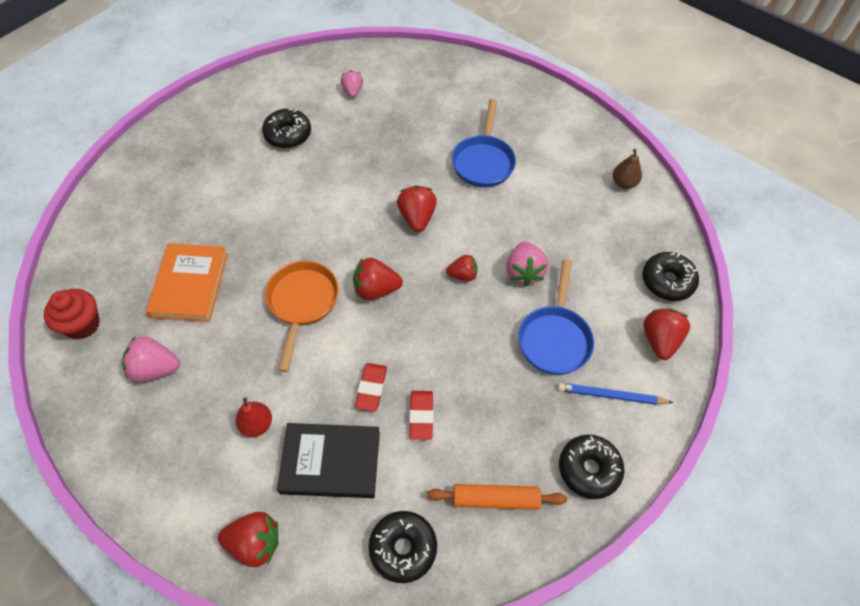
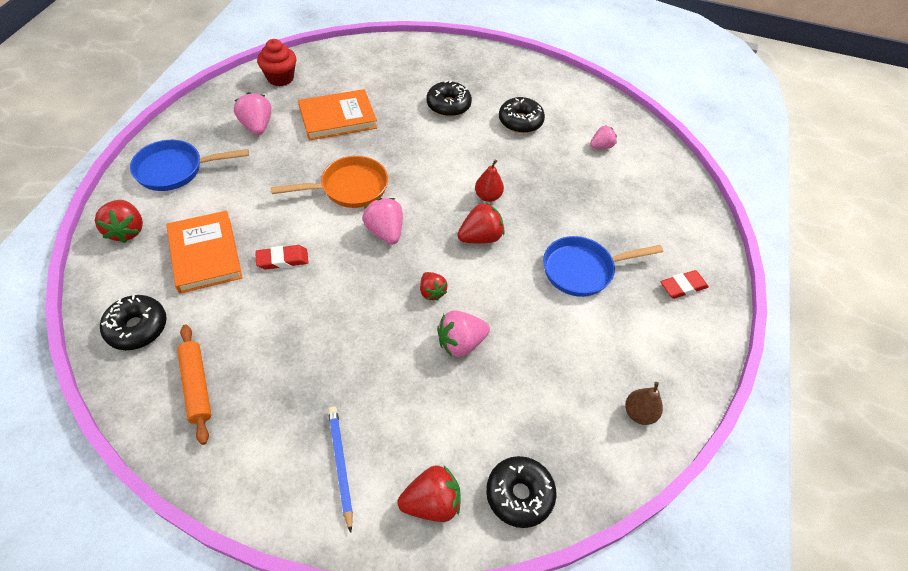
camera: 65 degrees right, 5 degrees down
red pear [235,397,272,437] -> red pear moved to [475,159,504,202]
black book [277,423,380,498] -> orange book [167,211,243,294]
red strawberry [353,258,403,300] -> pink strawberry [362,198,403,245]
red eraser [409,391,433,440] -> red eraser moved to [660,270,709,299]
blue pan [518,259,594,375] -> blue pan moved to [130,140,249,191]
black donut [559,435,625,499] -> black donut moved to [426,80,472,117]

